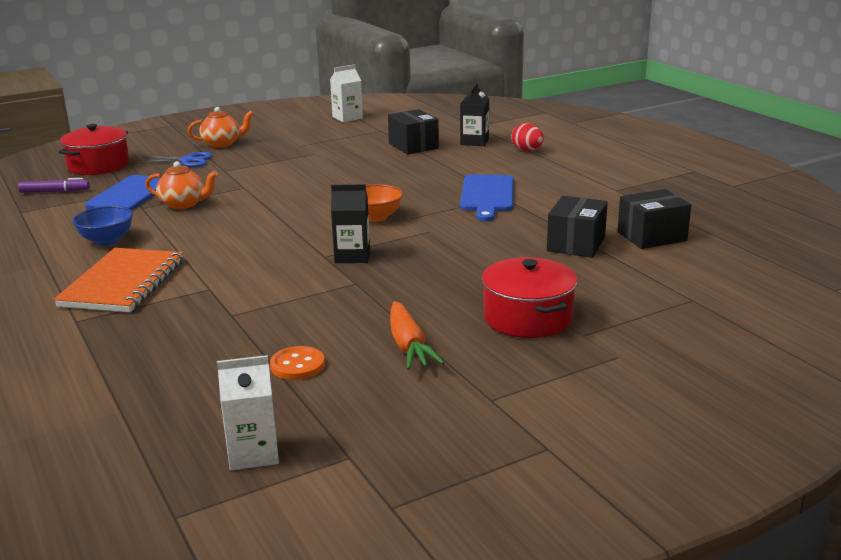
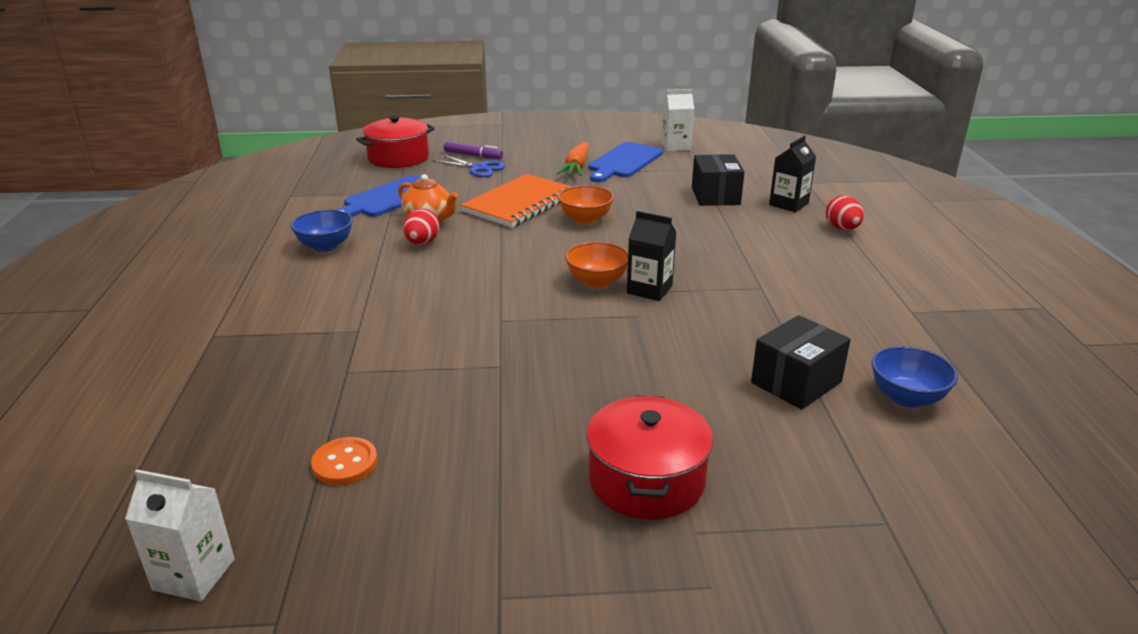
camera: 25 degrees right, 5 degrees up
purple marker [18,178,90,193] -> purple marker moved to [444,141,503,159]
orange notebook [54,248,183,312] -> orange notebook moved to [461,174,572,228]
orange teapot [187,107,253,148] -> none
black carton [331,184,370,263] -> black carton moved to [627,211,677,301]
orange carrot [390,301,444,370] -> orange carrot moved to [557,142,589,176]
blue cutting board [460,174,514,221] -> blue cutting board moved to [589,142,663,182]
black box [617,189,691,249] -> blue bowl [872,346,958,408]
none -> red egg [403,209,440,245]
none -> orange bowl [558,185,614,224]

